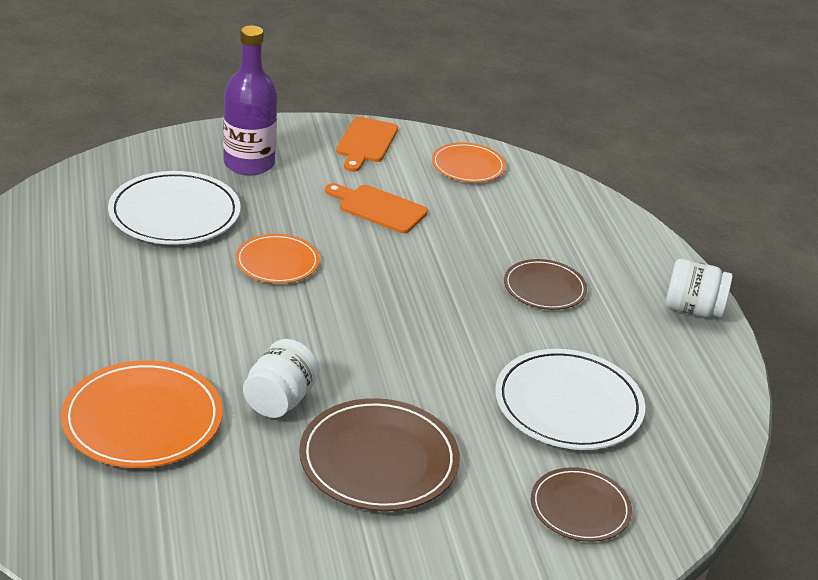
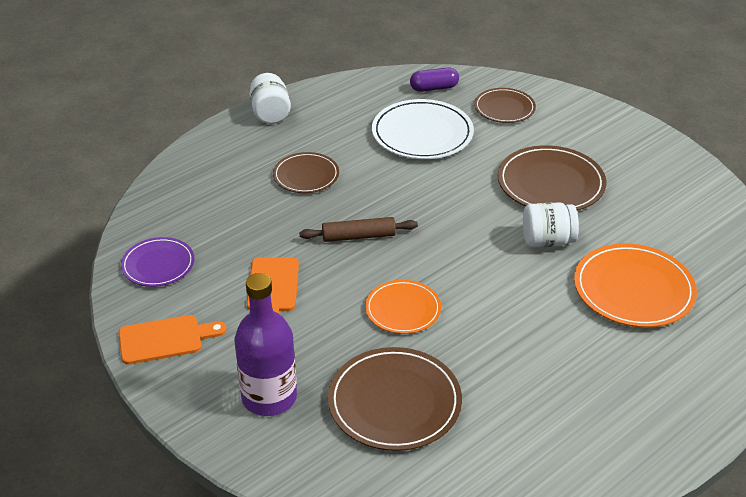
camera: 115 degrees left, 5 degrees up
white plate [108,171,240,245] -> brown plate [328,347,462,451]
orange plate [432,142,506,183] -> purple plate [121,237,194,287]
none -> brown rolling pin [299,217,418,242]
none -> purple capsule [410,67,459,92]

